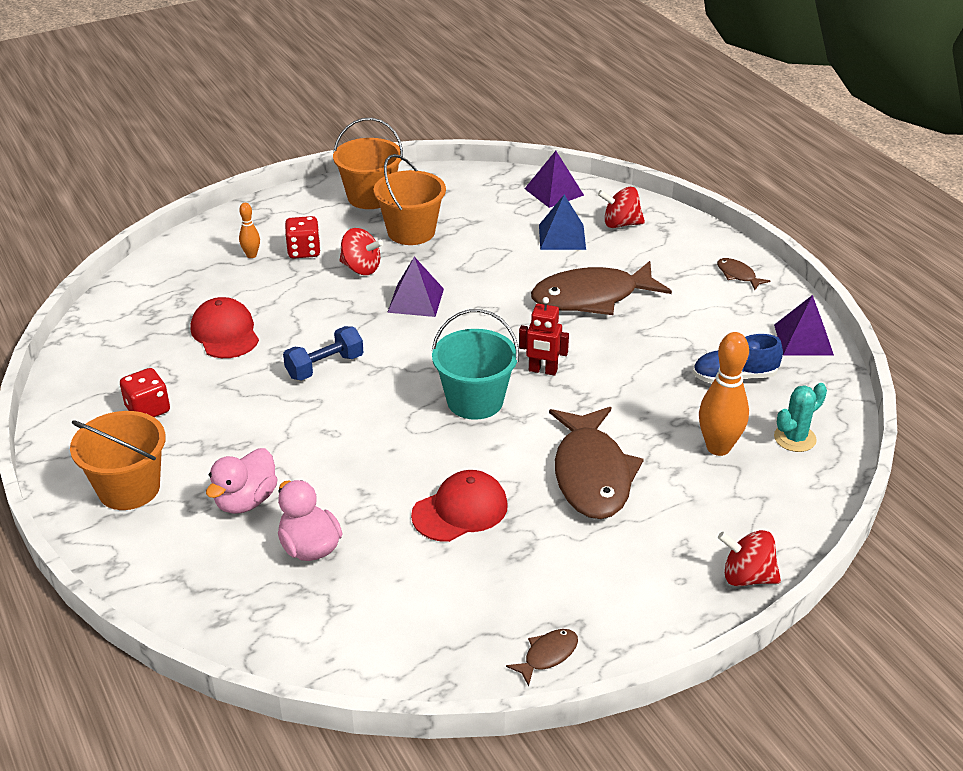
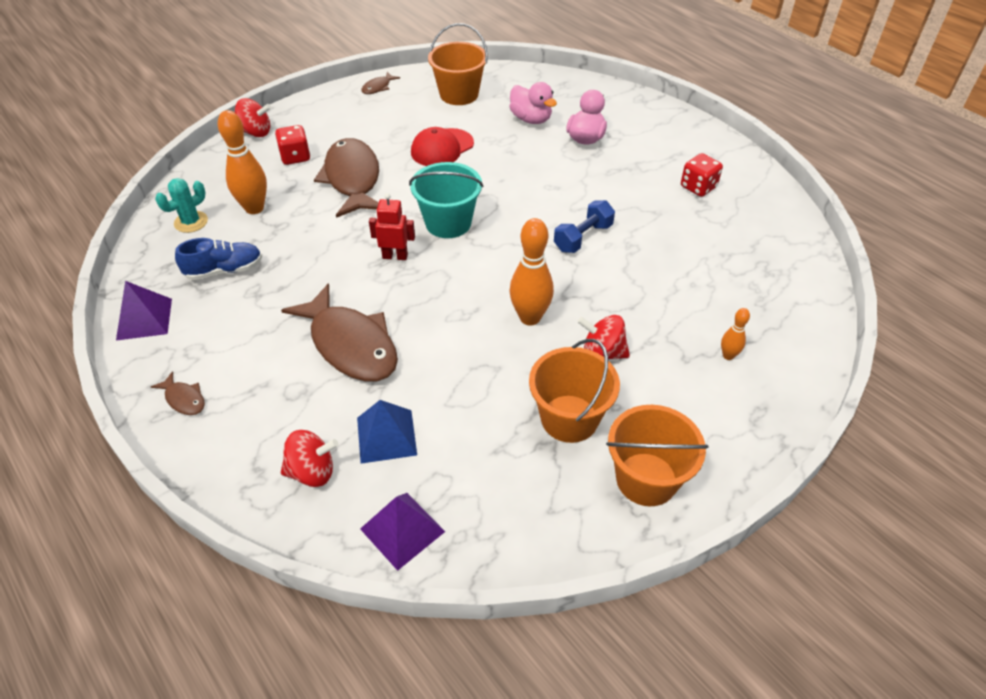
camera: 170 degrees right, 10 degrees up
orange bucket [70,411,166,510] -> orange bucket moved to [428,23,488,105]
red cap [191,297,259,358] -> none
red dice [285,216,321,259] -> red dice moved to [275,125,310,165]
purple pyramid [387,257,444,317] -> orange bowling pin [509,218,554,325]
brown fish [531,261,672,315] -> brown fish turned 75 degrees clockwise [281,283,398,381]

